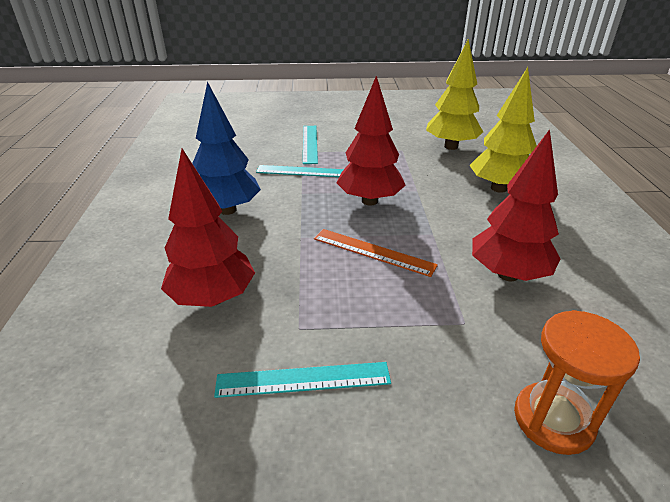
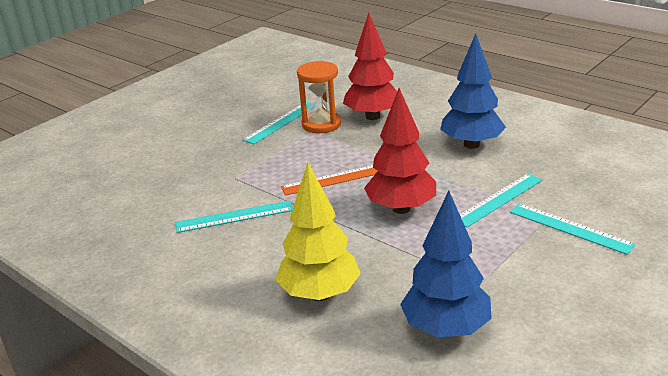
camera: 135 degrees right, 5 degrees down
yellow tree [426,39,483,150] -> blue tree [400,191,492,337]
red tree [472,129,561,281] -> turquoise ruler [175,200,293,233]
orange hourglass [514,310,640,455] -> orange hourglass moved to [297,61,341,133]

